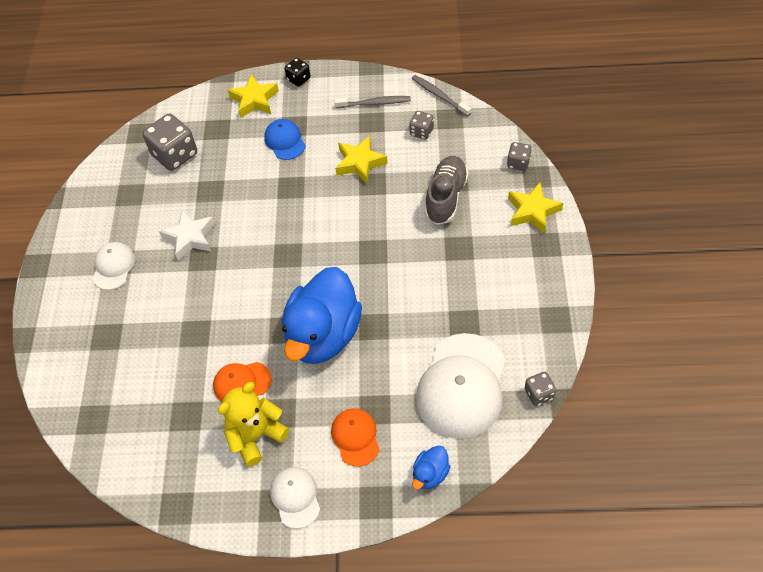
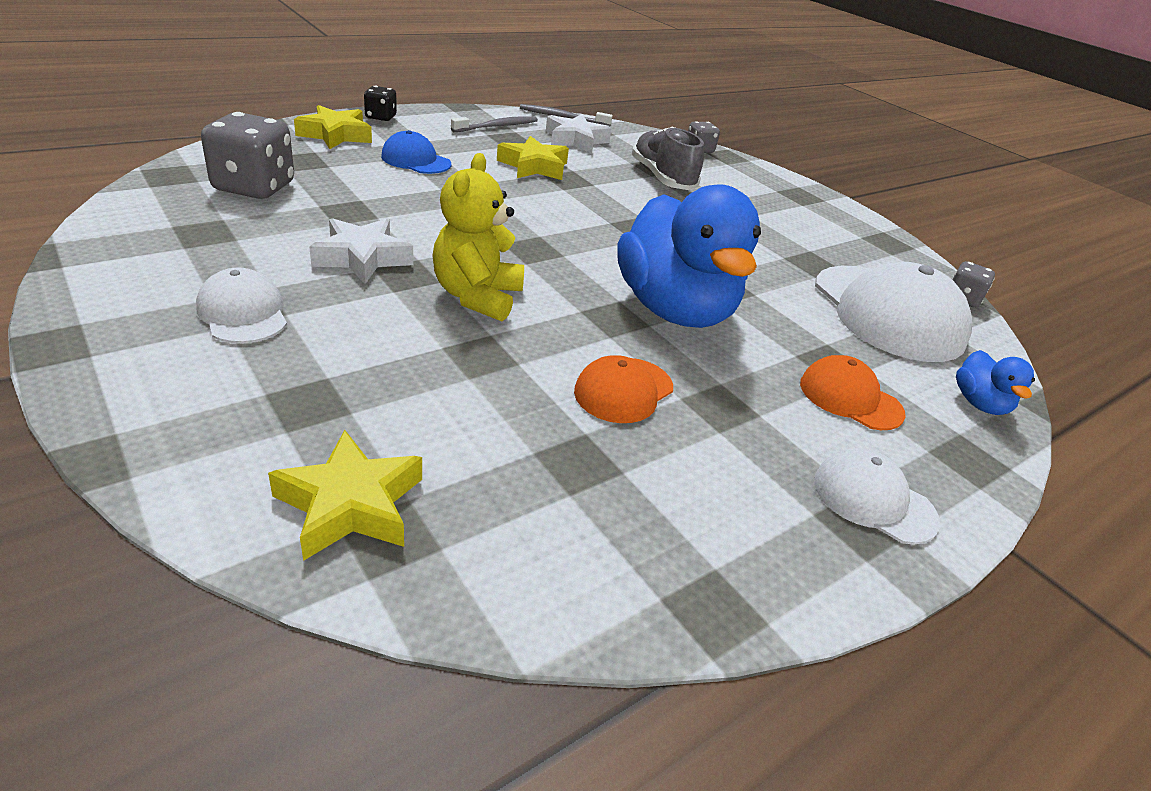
camera: 45 degrees left, 20 degrees down
yellow teddy bear [218,382,289,467] -> yellow teddy bear moved to [432,153,524,321]
grey dice [409,111,434,140] -> white star [546,114,612,153]
yellow star [508,183,563,234] -> yellow star moved to [268,430,422,561]

